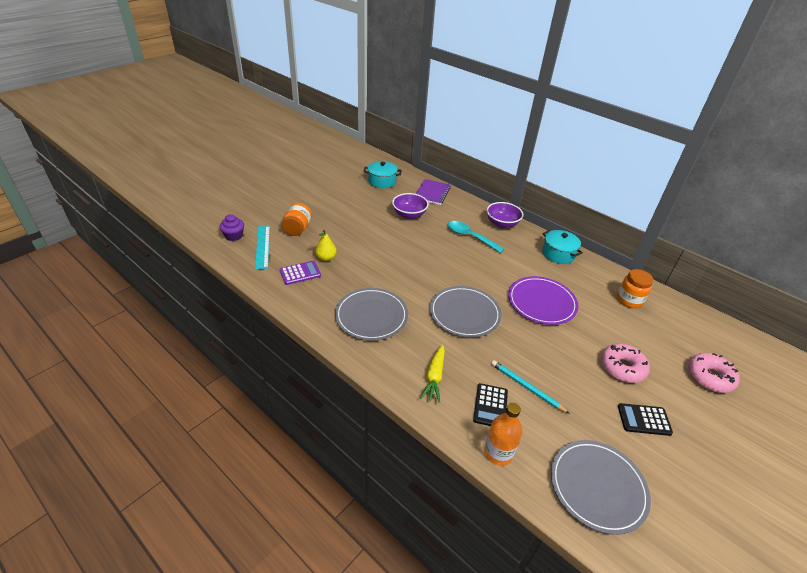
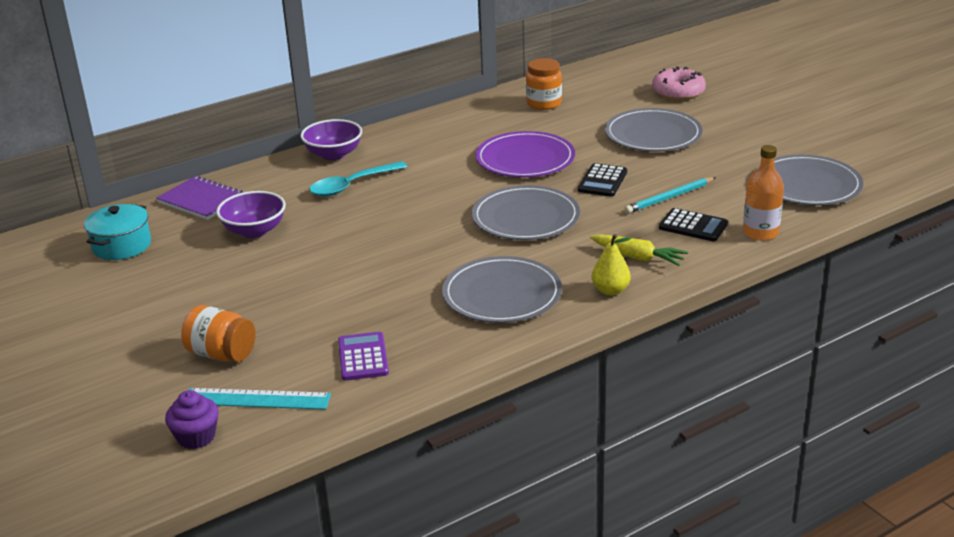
camera: 70 degrees left, 10 degrees down
yellow pear [315,230,337,261] -> yellow pear moved to [592,234,631,295]
turquoise pot [542,230,583,264] -> none
pink donut [601,344,650,383] -> grey plate [605,108,703,152]
black calculator [618,403,673,436] -> black calculator moved to [578,163,627,197]

